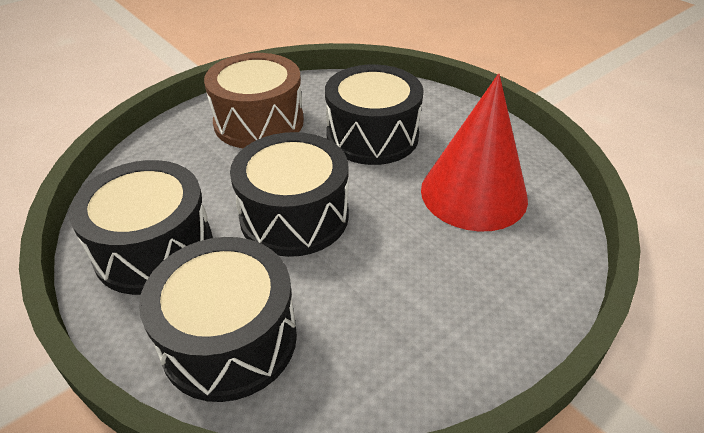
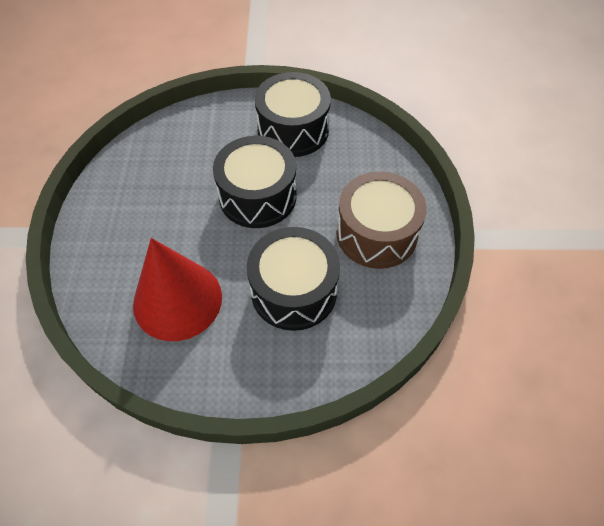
camera: 130 degrees right, 15 degrees up
black drum [139,237,297,402] -> none

